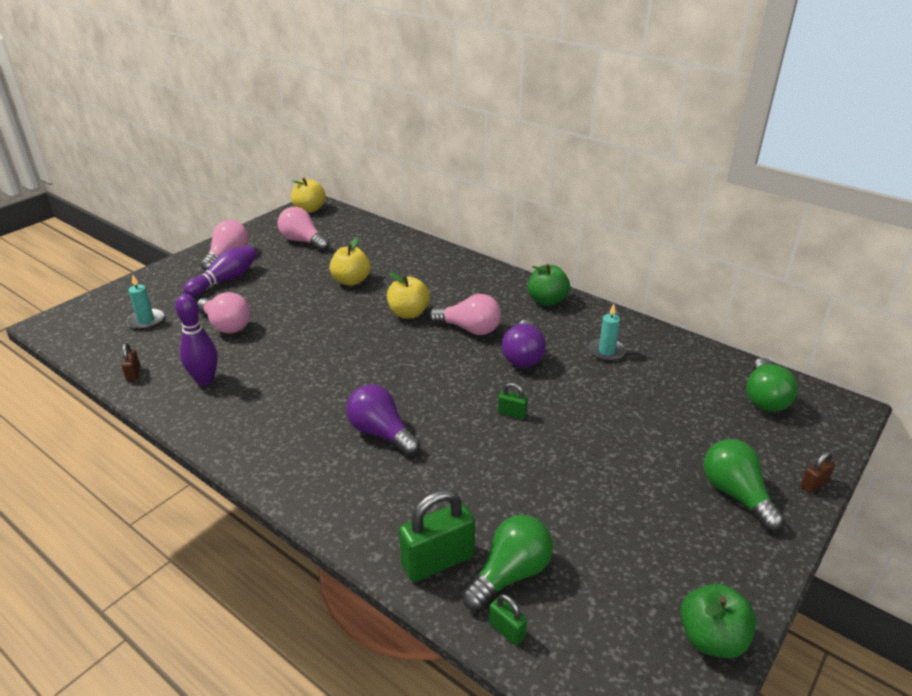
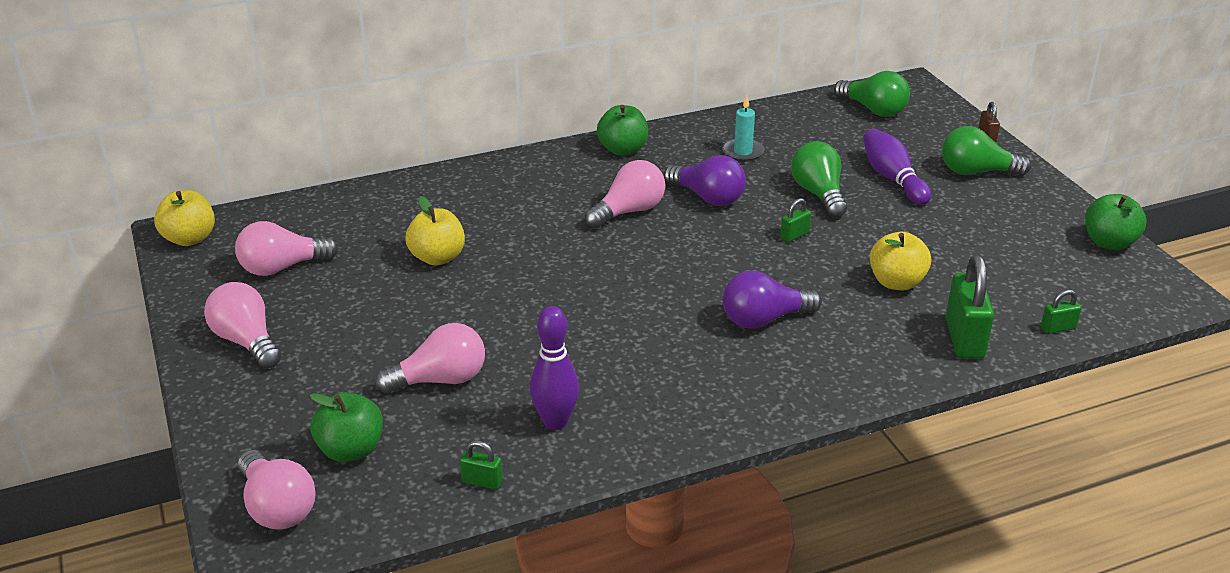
camera: 60 degrees left, 0 degrees up
brown padlock [121,343,140,381] -> green padlock [460,440,503,490]
turquoise candle [127,274,164,330] -> green apple [310,392,383,462]
purple bowling pin [183,246,257,296] -> purple bowling pin moved to [863,129,931,205]
yellow apple [387,272,430,319] -> yellow apple moved to [870,232,931,291]
green light bulb [462,515,553,611] -> green light bulb moved to [791,141,847,218]
none -> pink light bulb [238,450,316,530]

